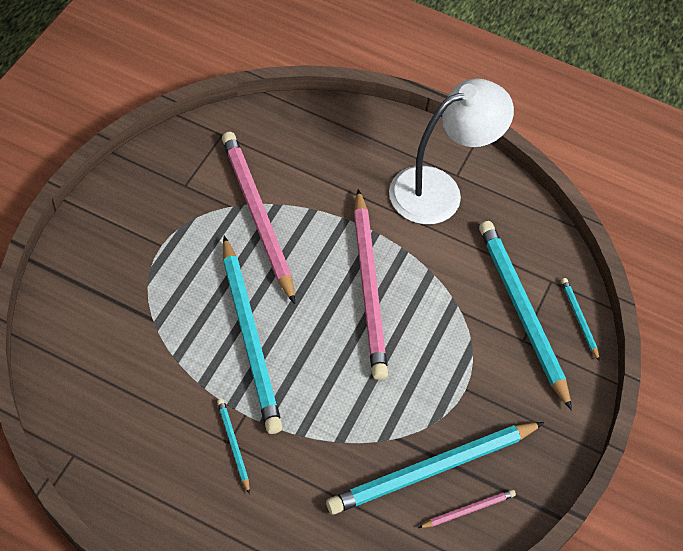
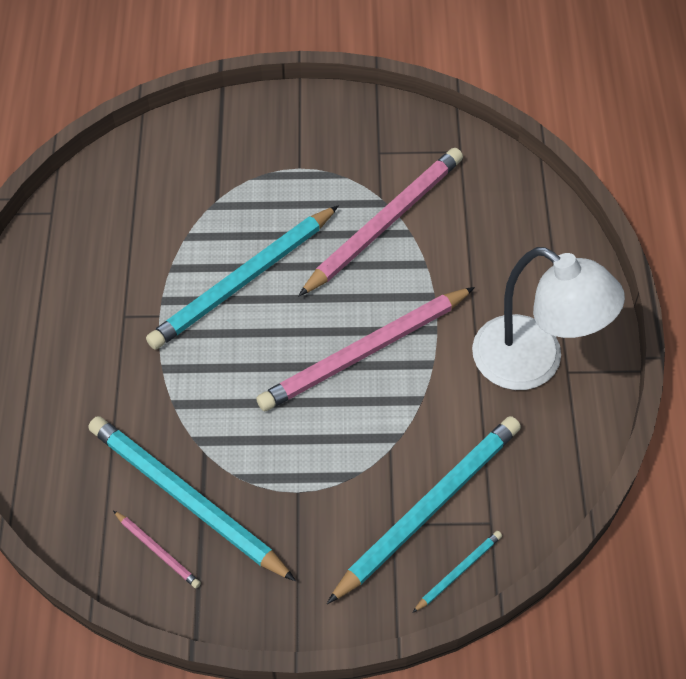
camera: 70 degrees right, 0 degrees up
turquoise pencil [217,399,250,494] -> none

